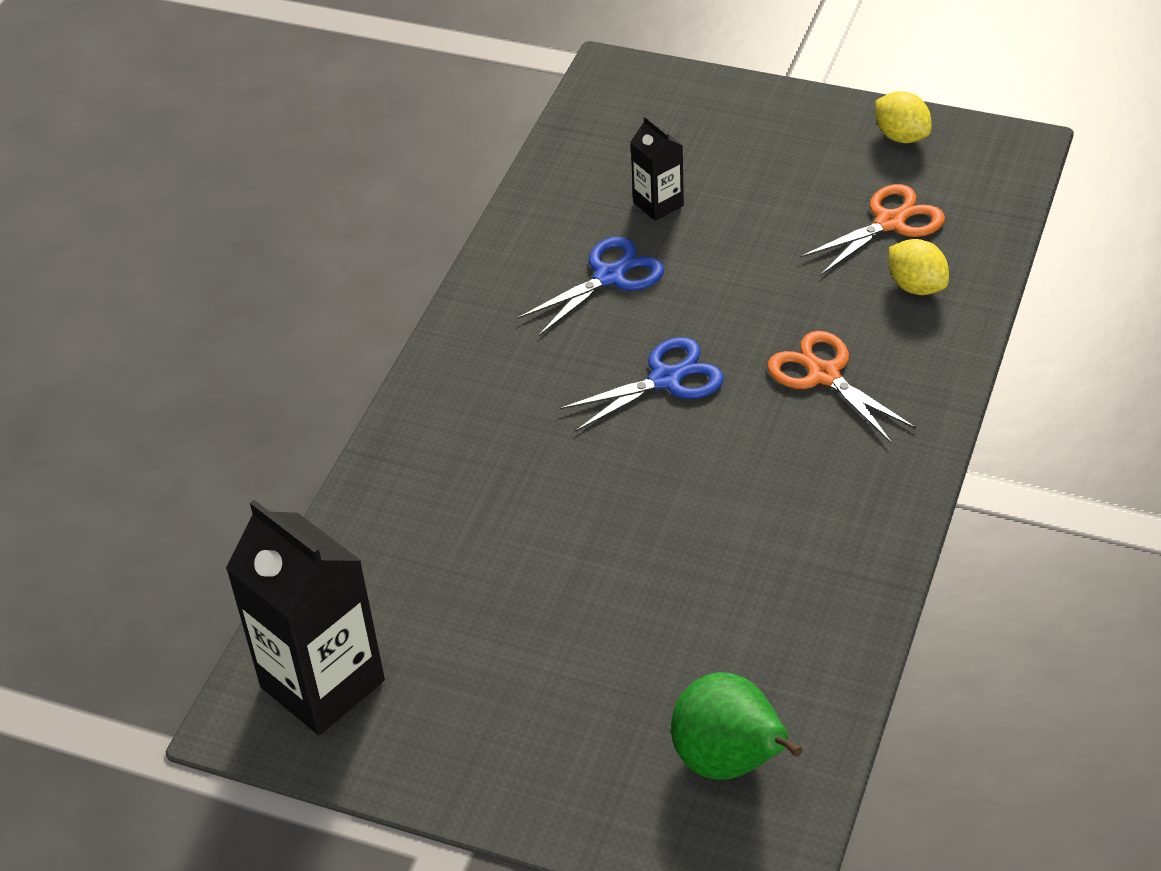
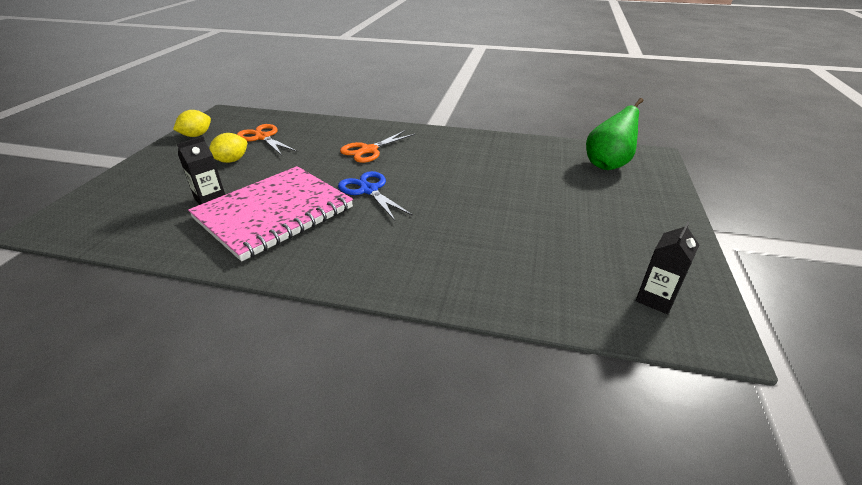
camera: 100 degrees left, 10 degrees down
black carton [226,500,385,735] -> black carton [636,221,699,314], size x0.50
blue scissors [518,237,664,336] -> pink notebook [188,166,353,261]
yellow lemon [889,239,949,295] -> yellow lemon moved to [209,133,247,163]

